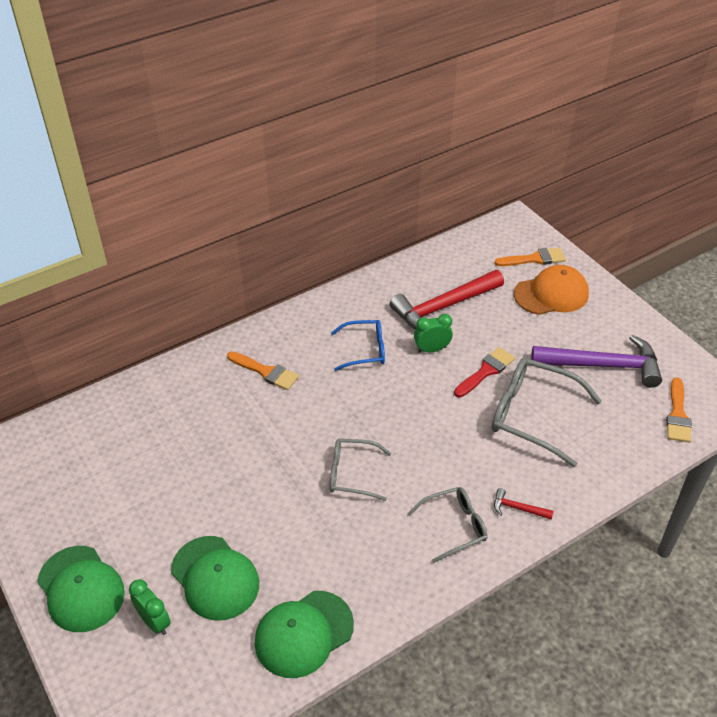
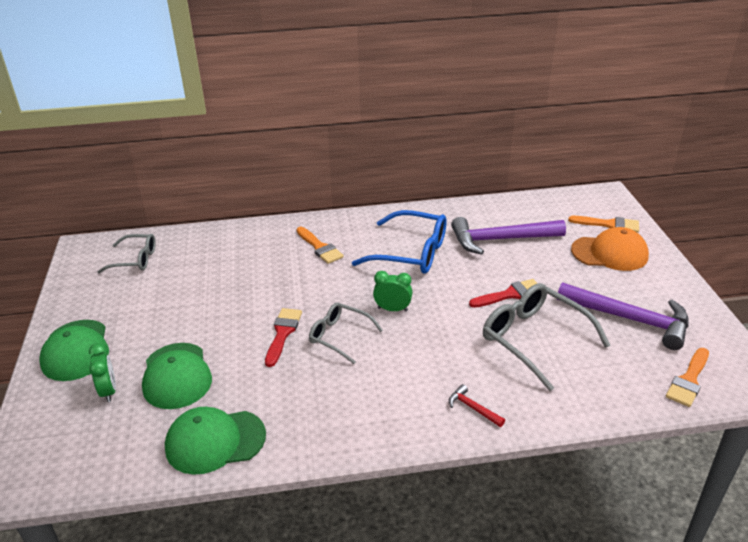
camera: 25 degrees right, 10 degrees down
blue glasses [331,320,385,371] -> blue glasses [352,210,446,274], size x1.65
red hammer [390,270,504,330] -> purple hammer [451,217,566,255]
grey glasses [408,487,487,563] -> grey glasses moved to [97,234,156,274]
green clock [414,314,453,353] -> green clock moved to [373,271,413,311]
none -> red brush [265,308,302,367]

